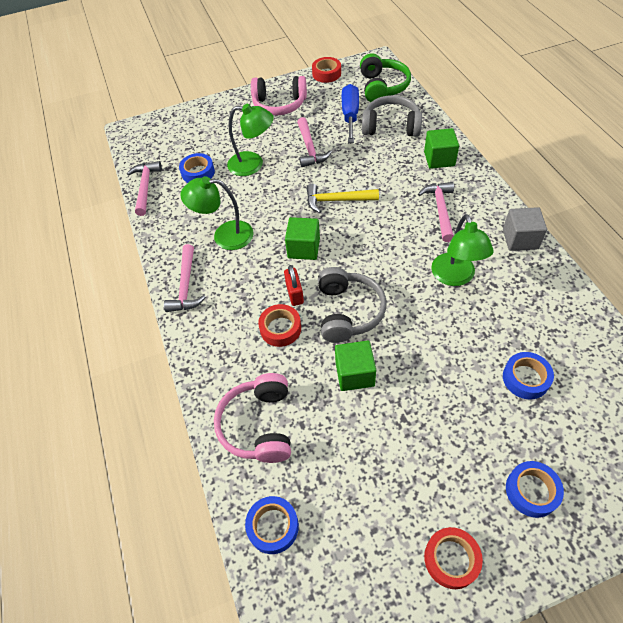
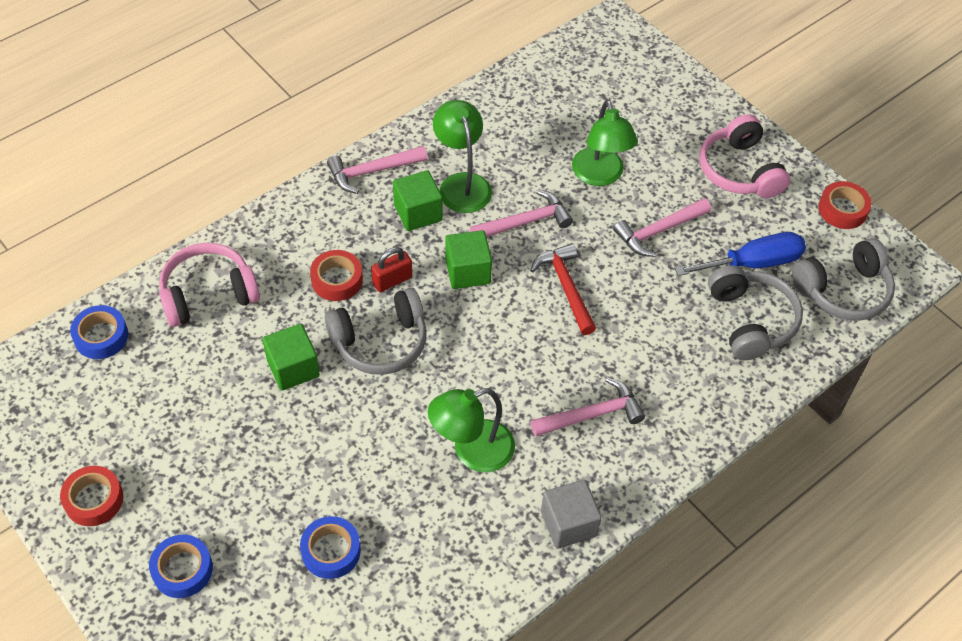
camera: 65 degrees right, 0 degrees up
pink hammer [127,161,162,216] -> pink hammer moved to [470,190,573,237]
blue tape [179,153,215,183] -> none
yellow hammer [307,184,379,213] -> red hammer [530,243,596,335]
green headphones [360,53,411,102] -> grey headphones [792,238,895,321]
green cube [424,128,459,169] -> green cube moved to [393,170,442,231]

